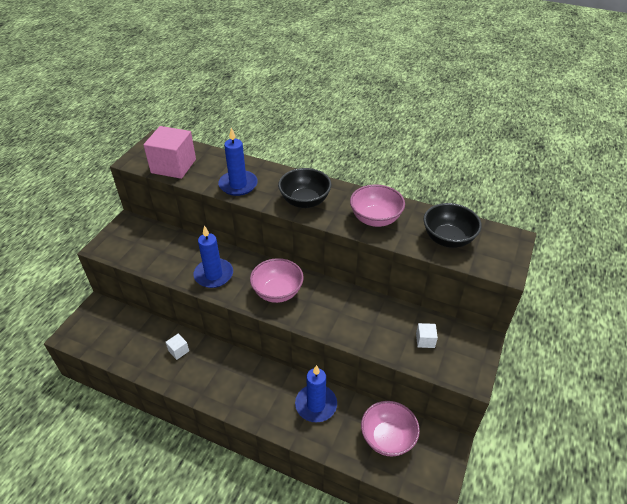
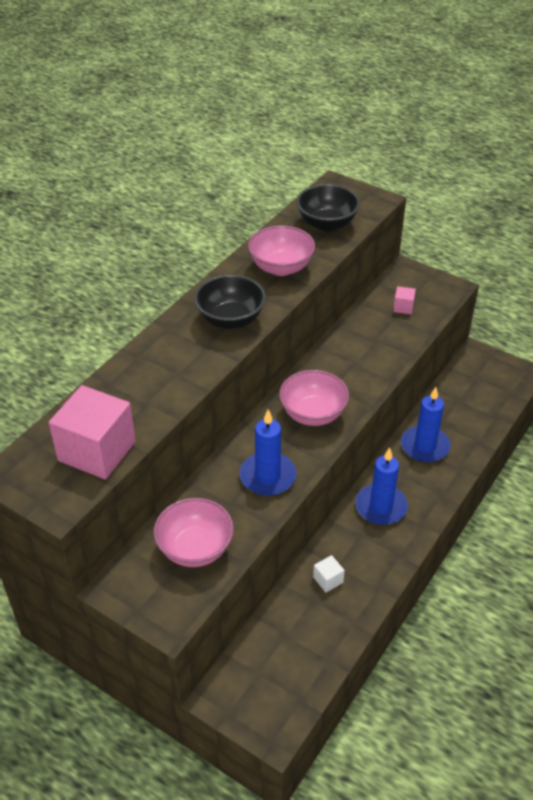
camera: 80 degrees left, 0 degrees up
blue candle [218,128,258,196] -> blue candle moved to [355,447,408,525]
pink bowl [361,401,420,457] -> pink bowl moved to [154,498,234,567]
white cube [416,323,438,348] -> pink cube [393,286,416,314]

